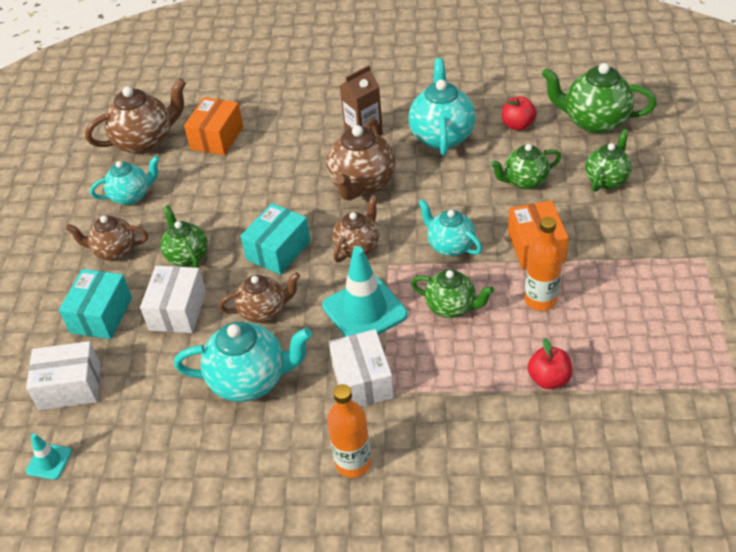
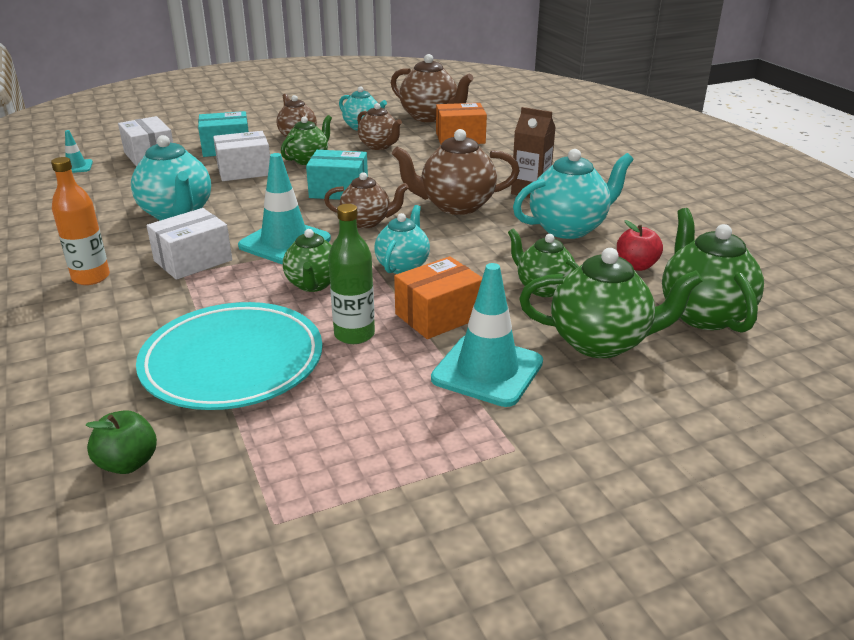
camera: 60 degrees right, 15 degrees down
brown teapot [219,272,300,323] -> brown teapot moved to [357,103,402,150]
orange bottle [525,217,563,311] -> green bottle [328,204,375,344]
red apple [527,338,572,389] -> turquoise plate [136,302,323,410]
green teapot [585,129,632,192] -> green teapot [519,248,703,358], size x1.56
none -> green apple [85,410,157,474]
none -> turquoise traffic cone [431,263,543,407]

